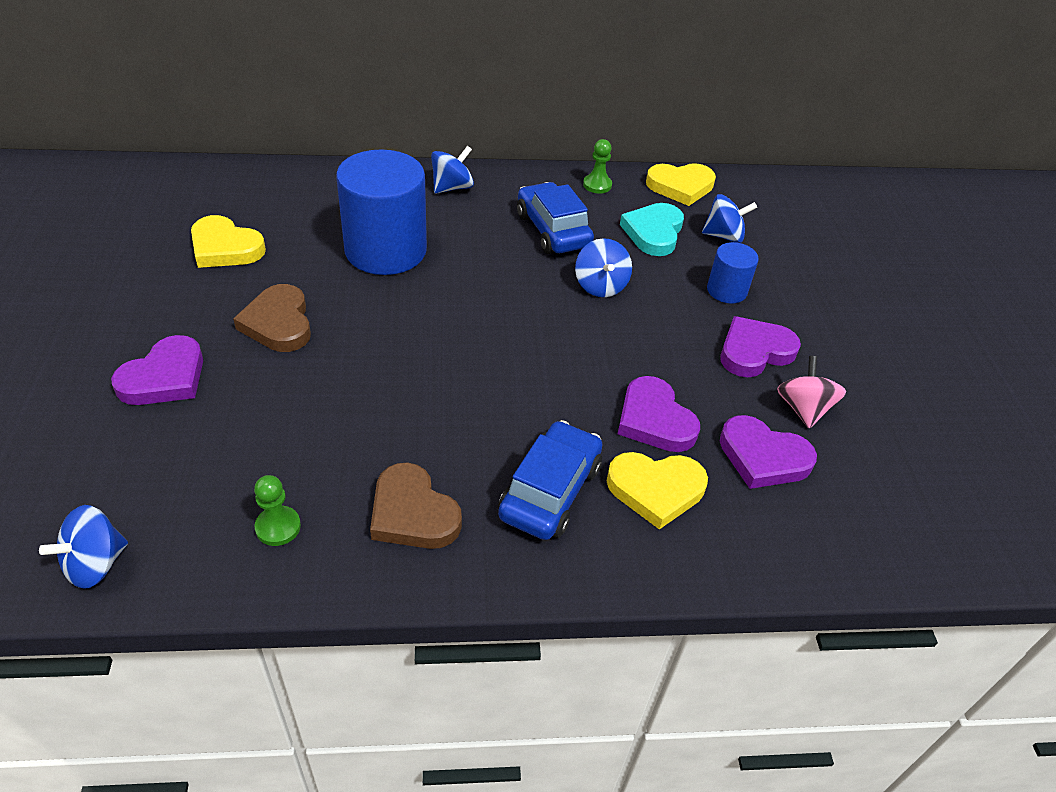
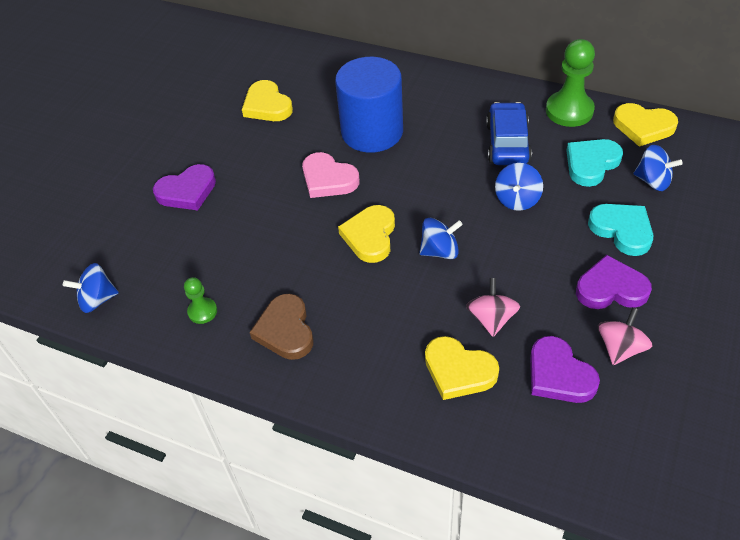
camera: 35 degrees right, 5 degrees up
brown heart [233,284,311,352] -> none
blue spinning top [431,146,474,194] -> blue spinning top moved to [419,218,463,259]
blue car [498,420,602,540] -> none
green pawn [583,139,612,194] -> green pawn [546,39,595,127], size x1.91
purple heart [618,376,700,452] -> pink spinning top [466,278,520,337]
blue cylinder [707,242,759,304] -> turquoise heart [588,204,653,256]
none -> pink heart [302,152,360,198]
none -> yellow heart [338,205,395,263]

